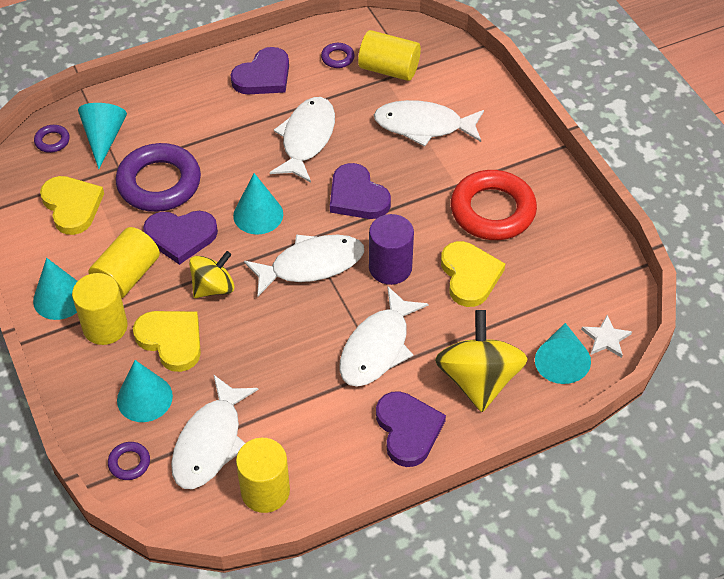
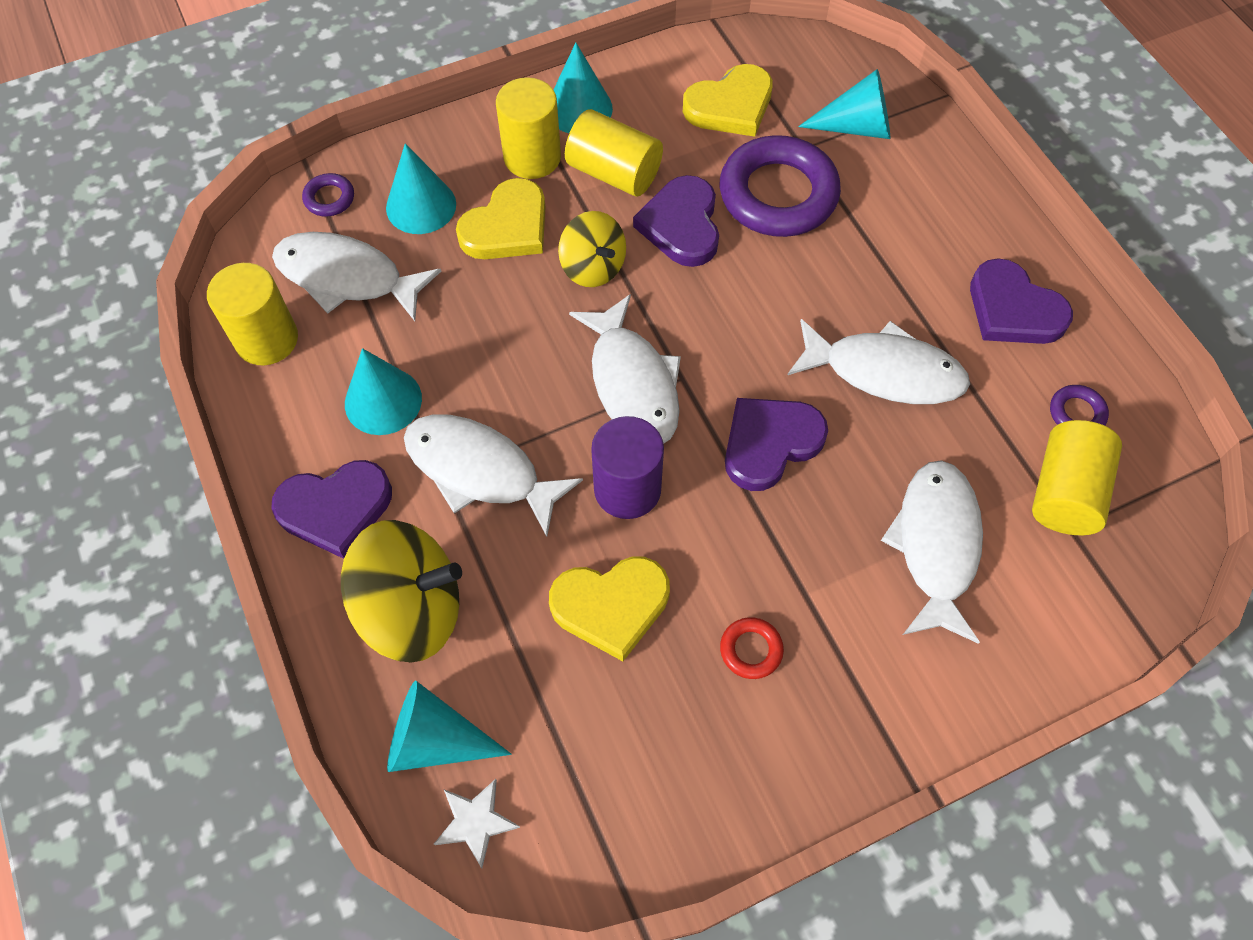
camera: 90 degrees right, 10 degrees up
purple ring [34,125,70,153] -> none
turquoise cone [233,173,283,234] -> turquoise cone moved to [345,348,422,435]
red ring [451,170,537,240] -> red ring [720,617,784,679], size x0.43

